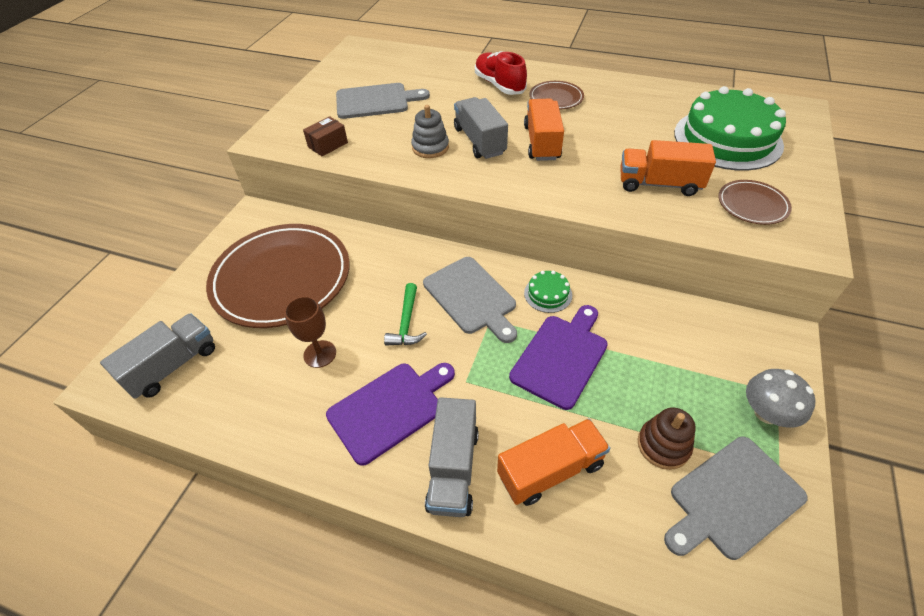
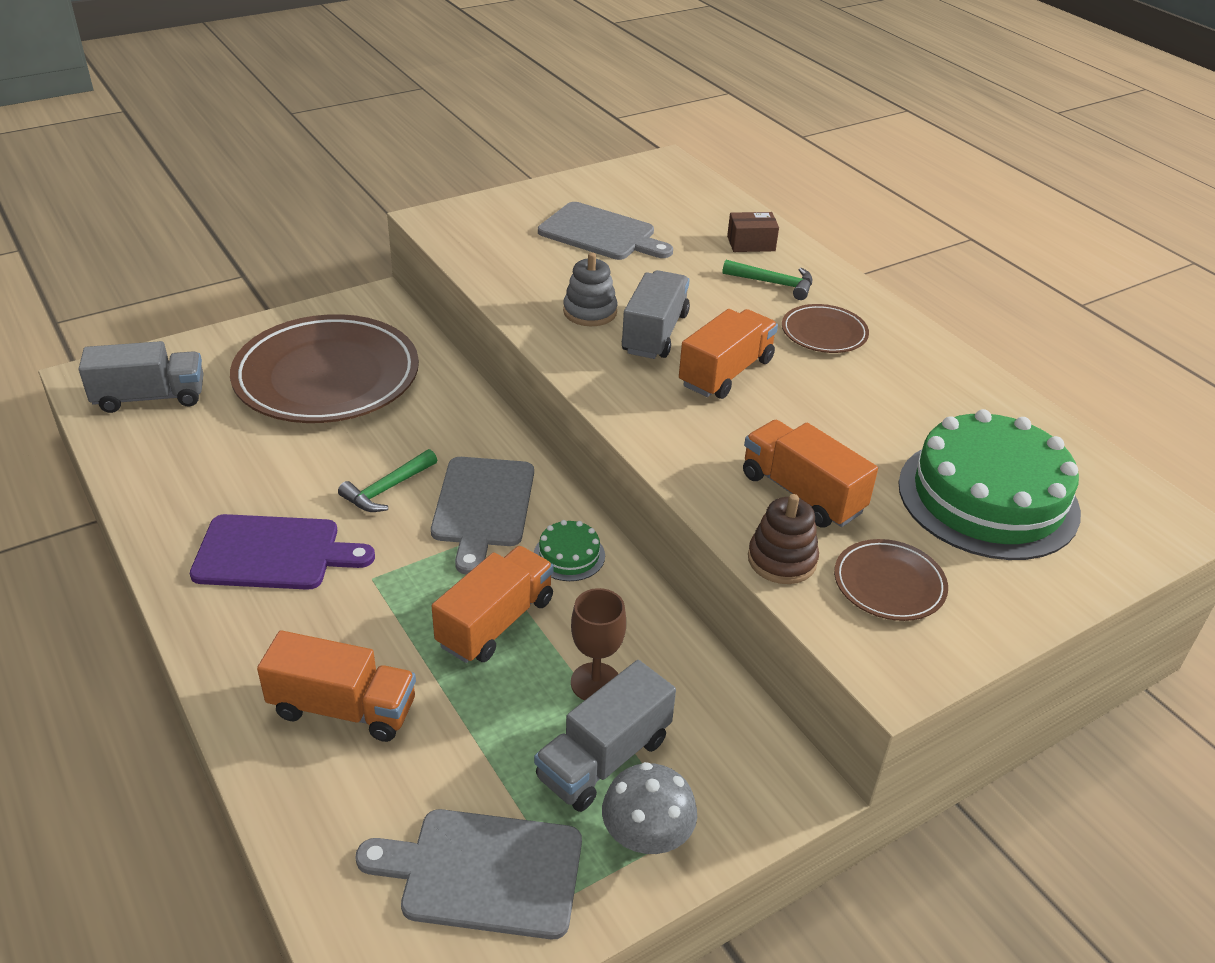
camera: 35 degrees right, 10 degrees down
brown goblet [284,296,336,368] -> brown goblet moved to [571,588,626,701]
brown box [303,116,348,156] -> brown box moved to [727,212,779,252]
grey truck [425,397,479,517] -> grey truck moved to [534,660,676,812]
red shoe [475,51,527,95] -> green hammer [723,260,812,300]
purple cutting board [509,305,608,410] -> orange truck [432,546,554,663]
brown stacking toy [638,407,696,470] -> brown stacking toy moved to [748,494,819,584]

